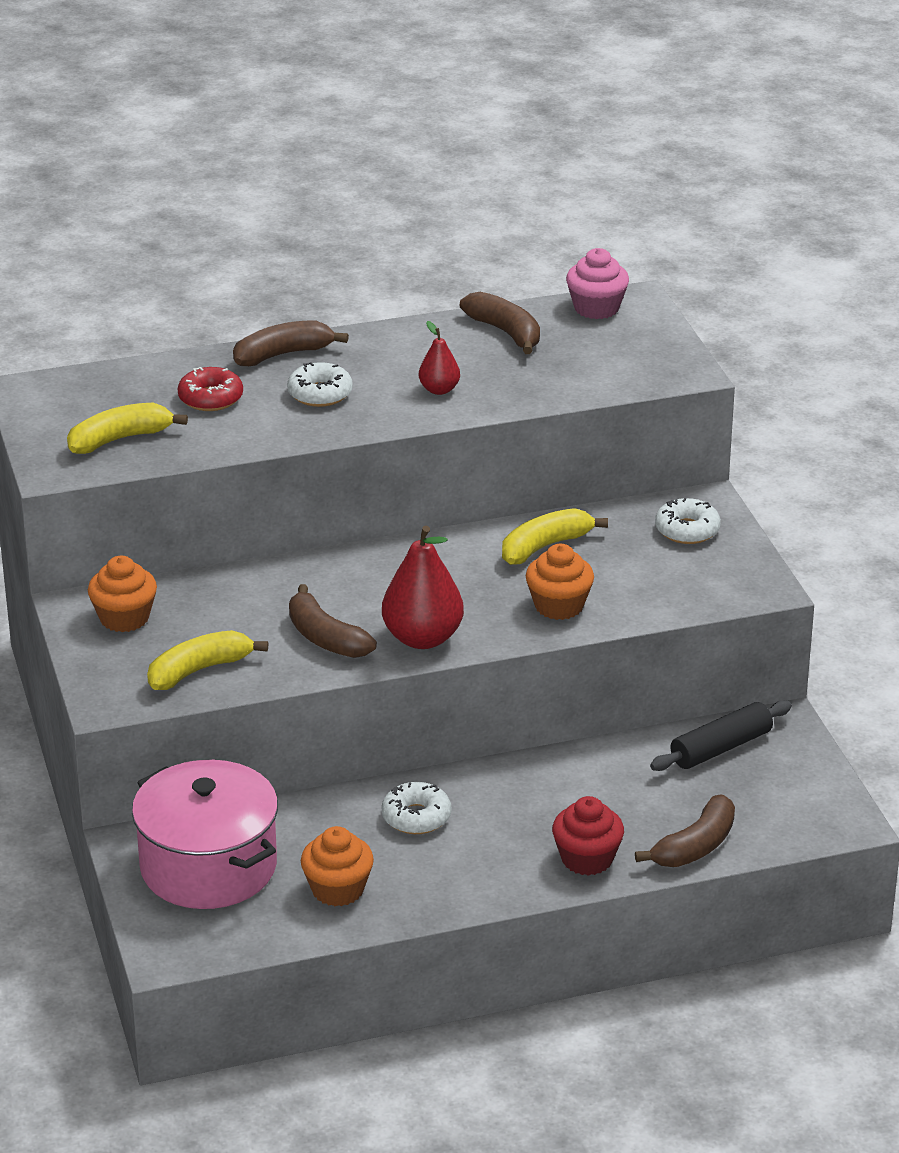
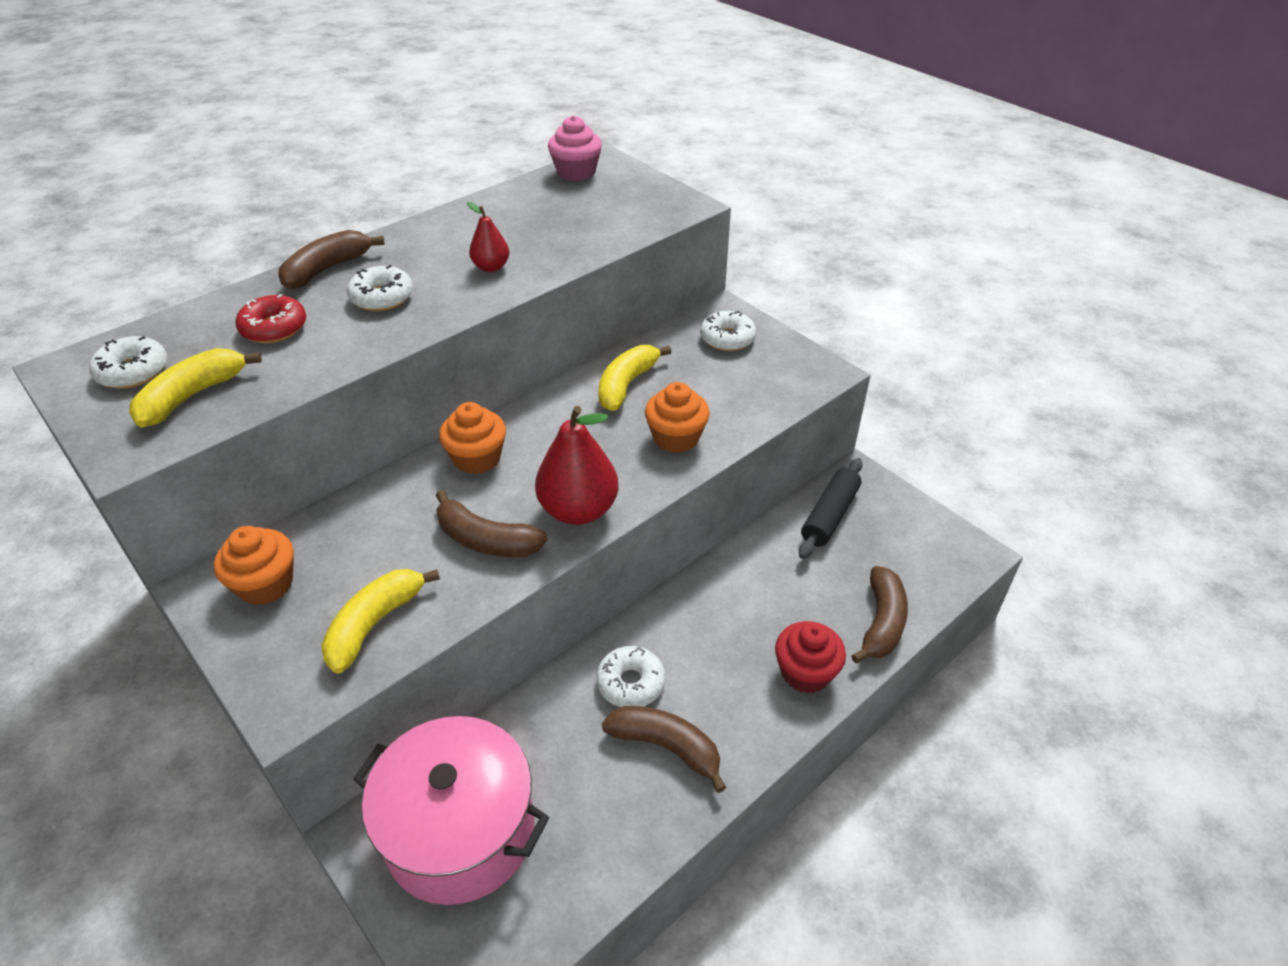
camera: 25 degrees left, 10 degrees up
orange cupcake [301,826,374,906] -> orange cupcake moved to [439,402,506,474]
brown banana [460,292,540,354] -> brown banana moved to [602,706,726,793]
none -> white donut [89,336,167,389]

